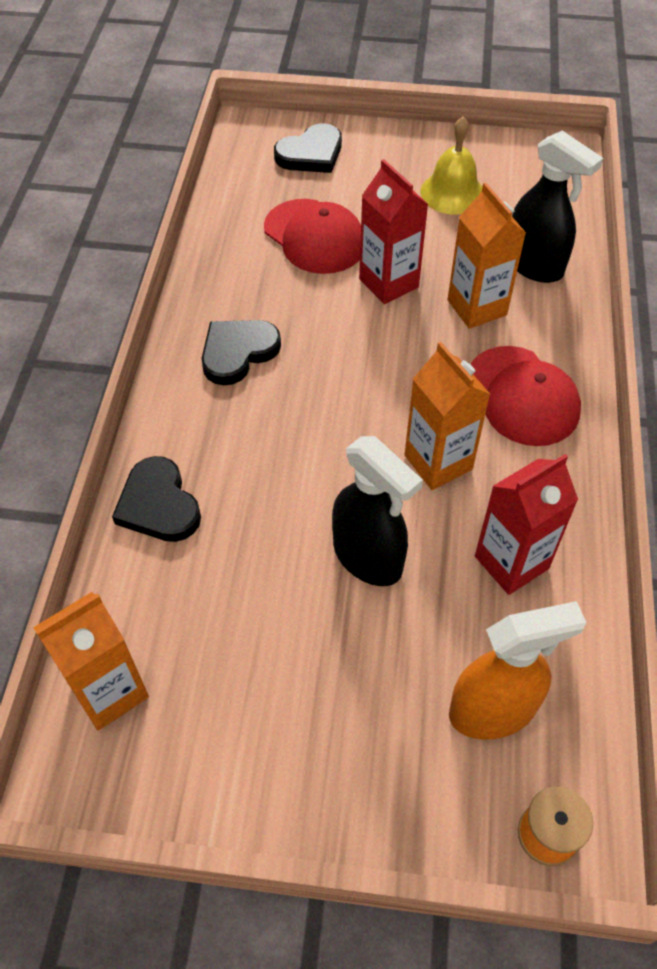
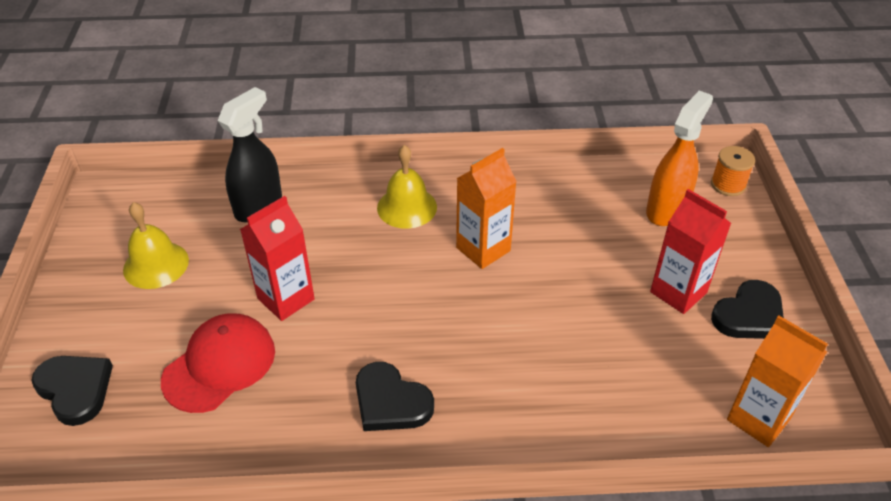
camera: 100 degrees left, 10 degrees down
black heart [112,456,201,542] -> black heart moved to [711,280,784,339]
black spray bottle [332,436,423,586] -> none
orange carton [447,183,526,329] -> none
orange spray bottle [449,601,587,740] -> orange spray bottle turned 60 degrees clockwise [646,91,713,226]
red cap [471,346,581,446] -> yellow bell [377,145,437,229]
red carton [475,454,578,595] -> red carton moved to [650,189,731,314]

